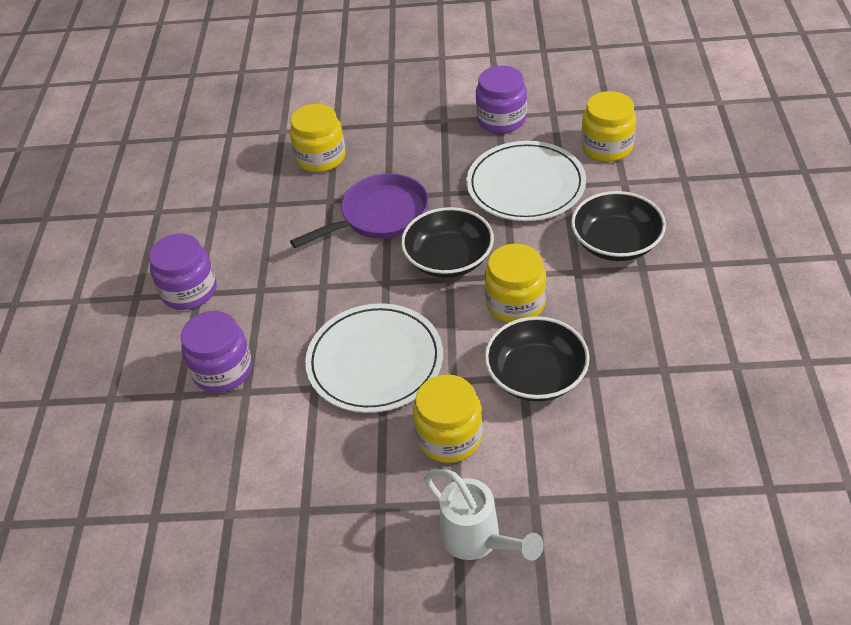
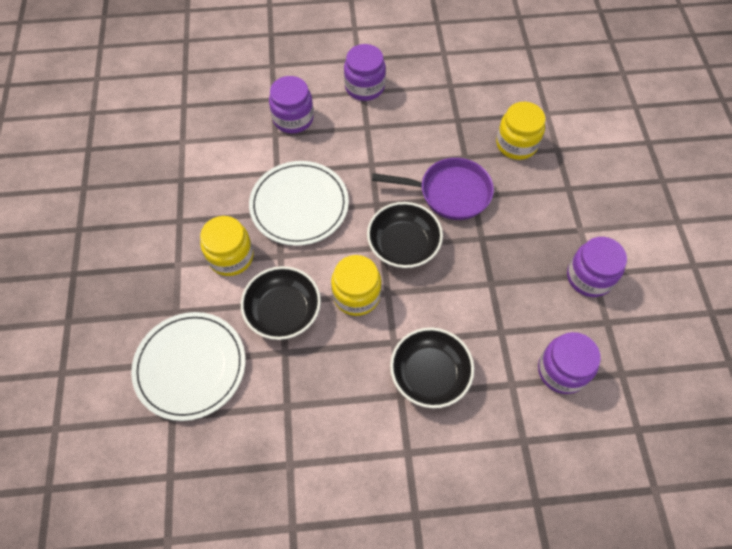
camera: 80 degrees right, 15 degrees up
purple pan [290,173,429,248] -> purple pan turned 45 degrees counterclockwise [372,158,494,220]
white watering can [424,469,544,561] -> none
white plate [466,141,586,221] -> white plate moved to [131,312,245,421]
yellow jar [581,91,636,162] -> purple jar [538,332,601,394]

